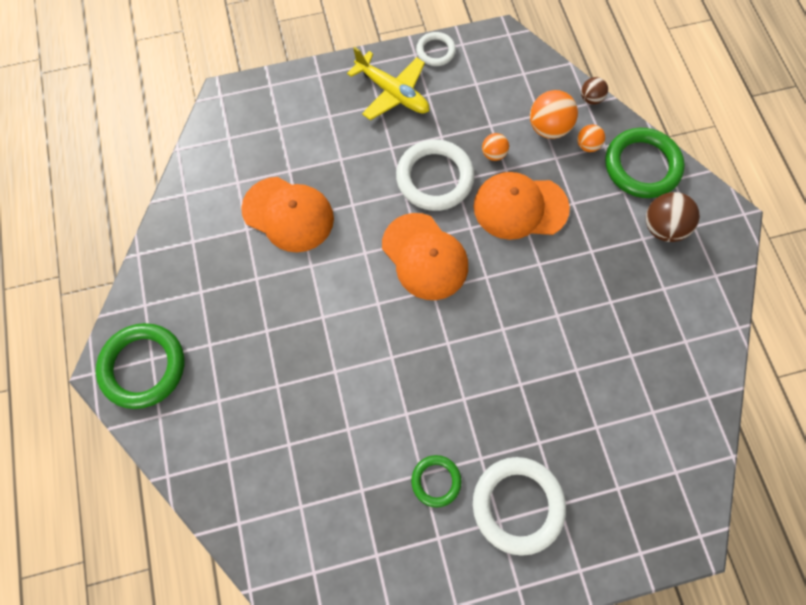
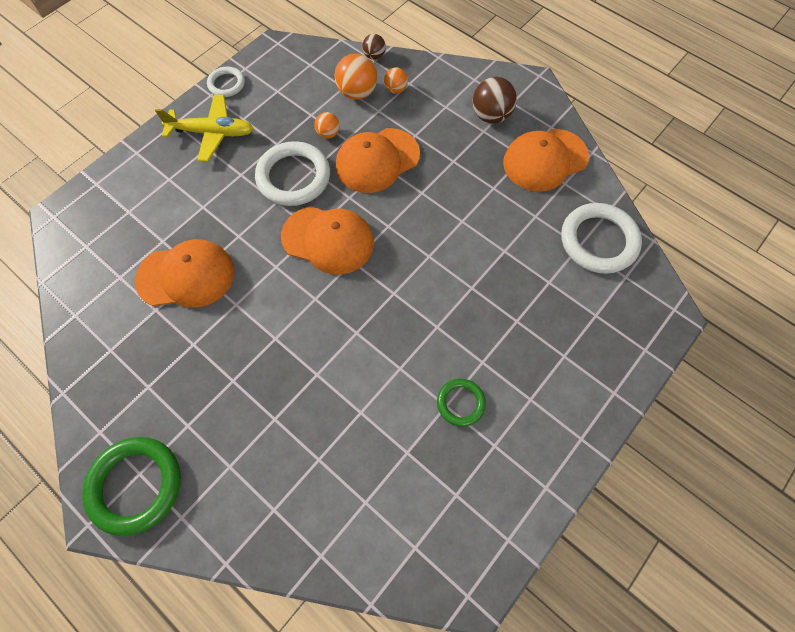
camera: 35 degrees left, 5 degrees down
white ring [473,457,566,556] -> white ring moved to [561,203,642,274]
green ring [605,128,685,198] -> none
none -> orange cap [503,129,589,192]

